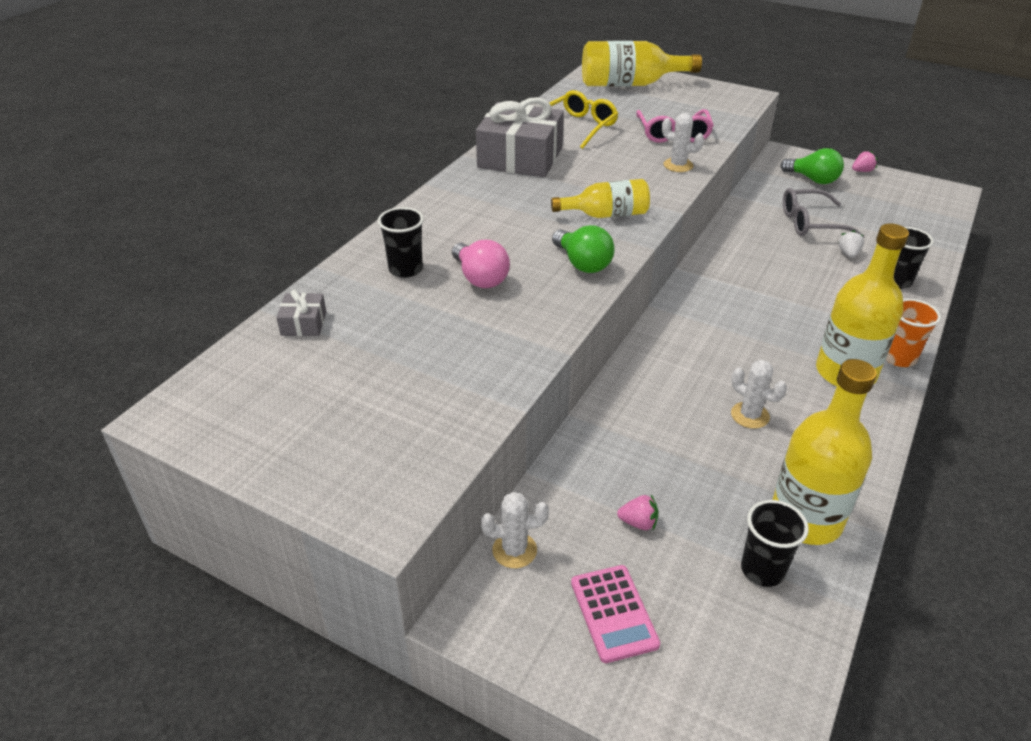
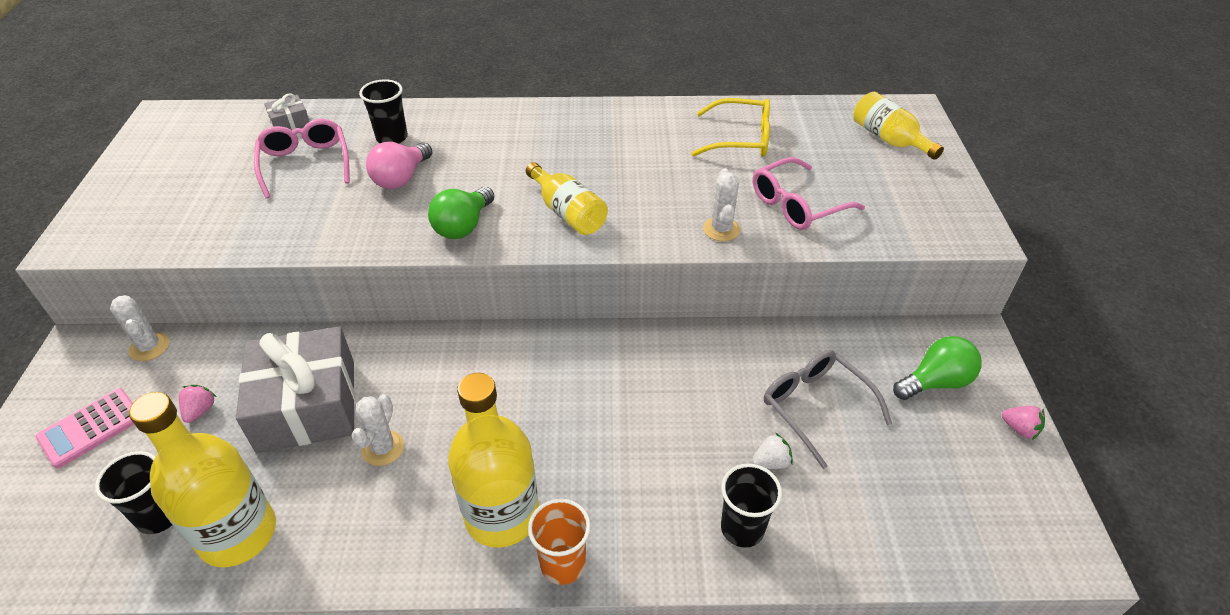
camera: 60 degrees right, 5 degrees up
grey gift [476,97,564,177] -> grey gift moved to [236,326,355,453]
yellow bottle [582,41,702,87] -> yellow bottle [853,92,944,160], size x0.63
pink strawberry [617,495,659,530] -> pink strawberry turned 150 degrees counterclockwise [179,385,217,423]
green light bulb [780,148,844,184] -> green light bulb turned 120 degrees counterclockwise [893,336,982,400]
none -> pink glasses [254,119,350,199]

